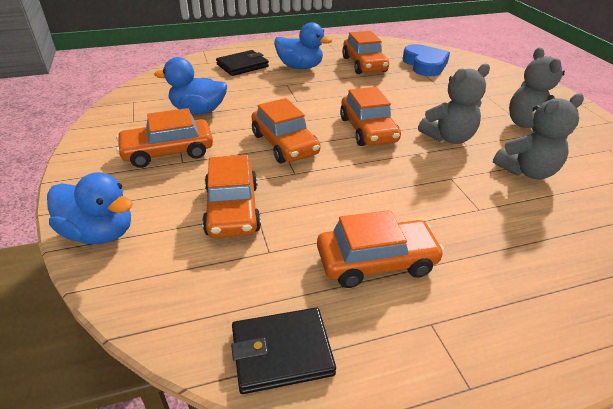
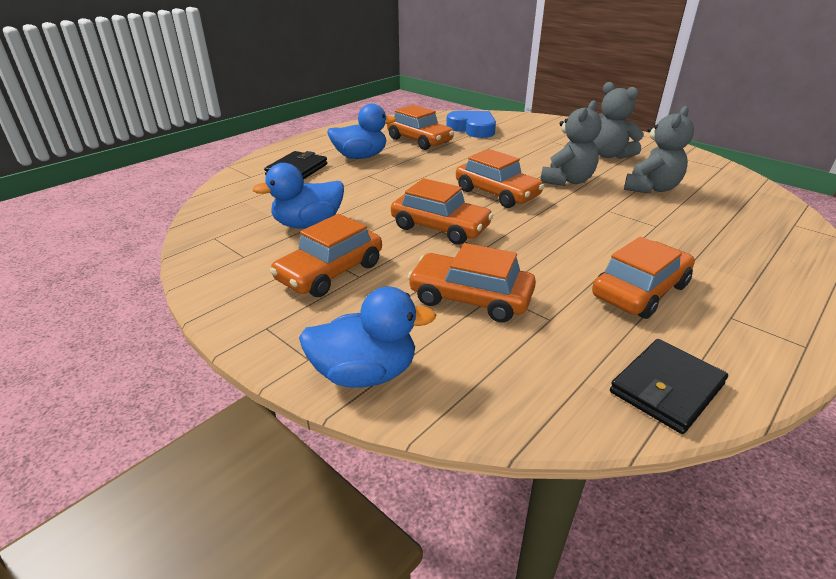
camera: 30 degrees left, 5 degrees down
orange car [202,155,261,238] -> orange car turned 150 degrees clockwise [408,243,536,322]

